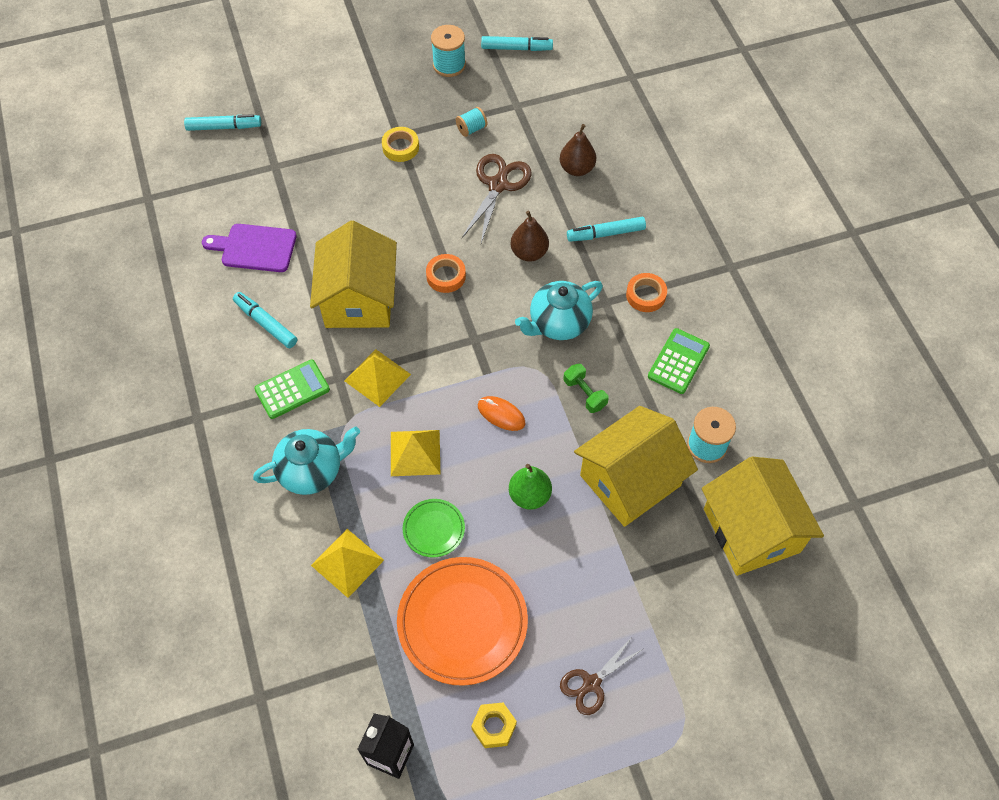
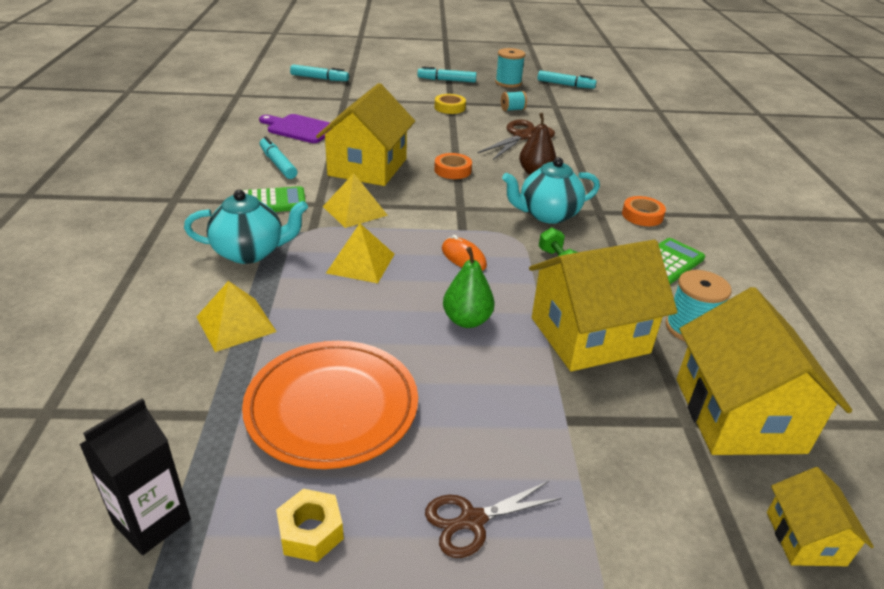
camera: 15 degrees right, 25 degrees down
green plate [403,499,465,558] -> none
brown pear [560,124,596,176] -> none
turquoise marker [567,217,646,242] -> turquoise marker moved to [418,66,477,83]
none -> yellow house [767,467,874,566]

